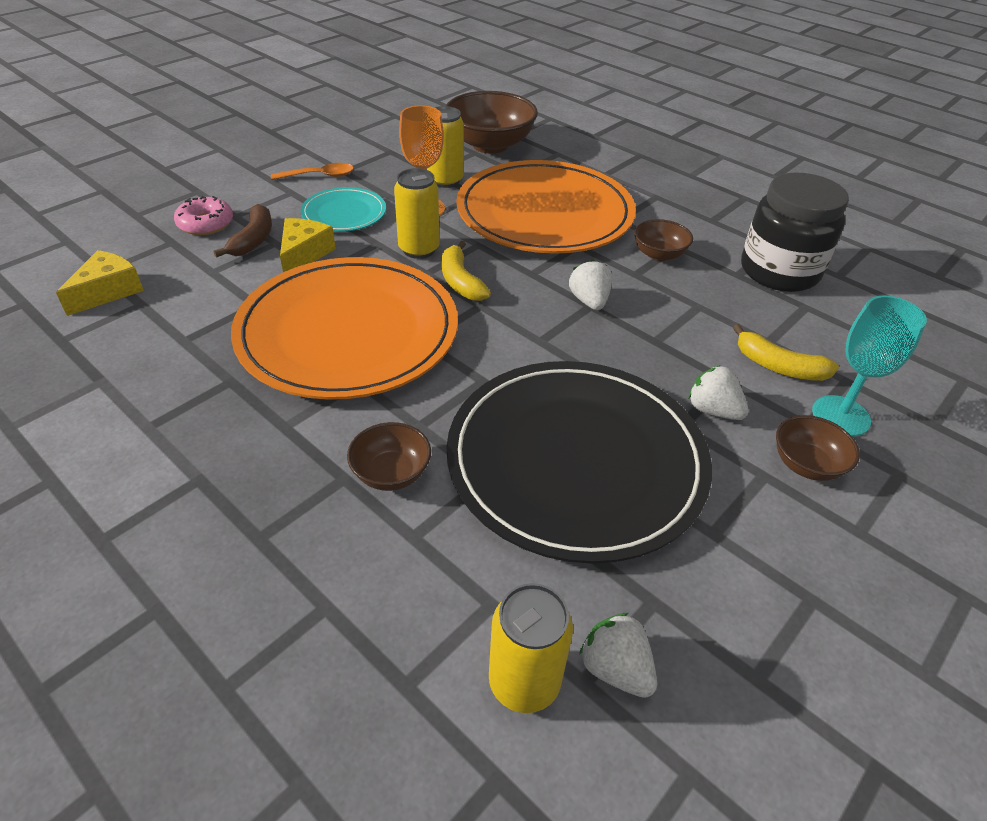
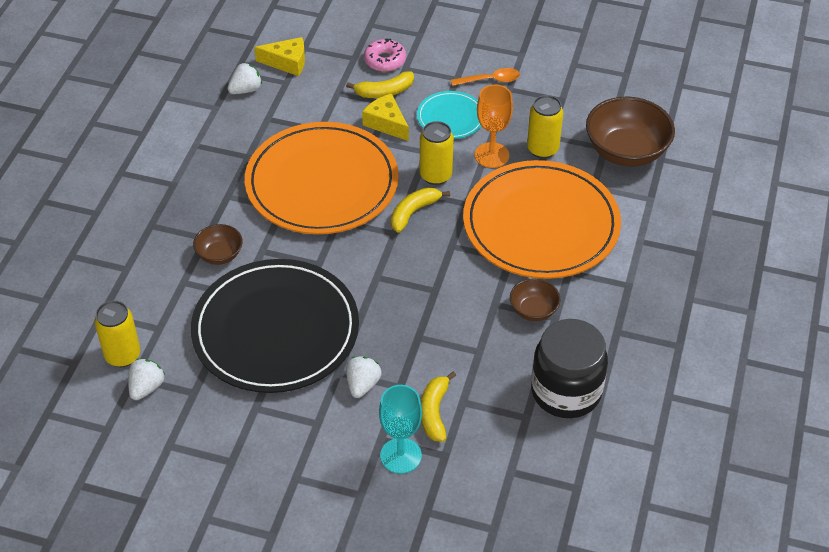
camera: 65 degrees right, 5 degrees up
brown banana [214,204,272,258] -> yellow banana [346,71,414,98]
orange spoon [271,163,354,180] -> orange spoon turned 60 degrees counterclockwise [451,68,520,86]
yellow cheese [280,218,336,272] -> yellow cheese turned 120 degrees counterclockwise [362,94,409,141]
white strawberry [569,260,612,310] -> white strawberry moved to [228,62,262,94]
brown bowl [776,415,860,481] -> none

